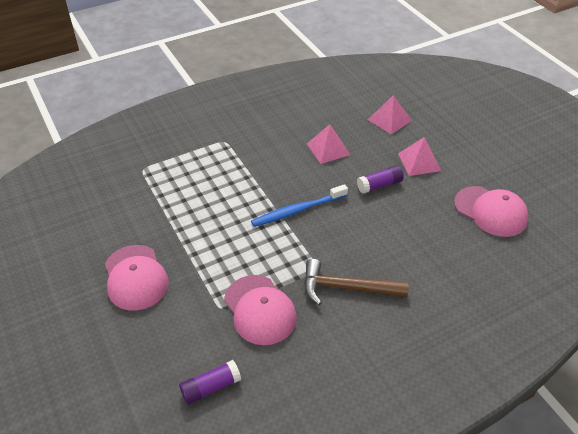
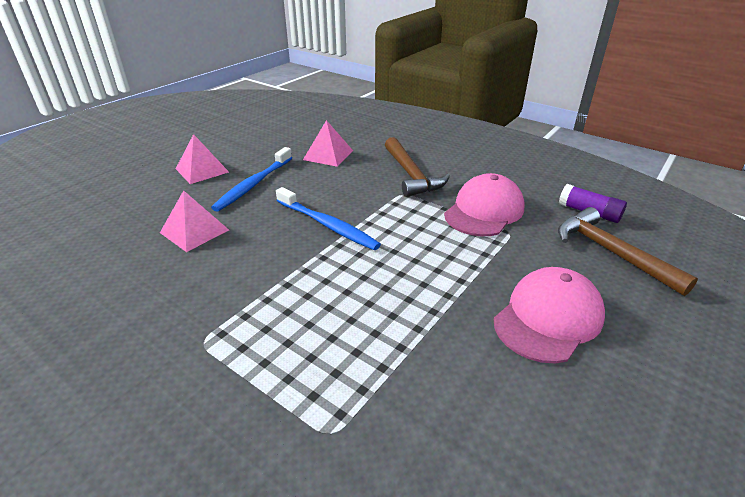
camera: 115 degrees left, 10 degrees down
purple glue stick [357,165,404,194] -> blue toothbrush [211,147,292,212]
pink pyramid [368,95,412,135] -> pink pyramid moved to [303,120,353,167]
pink cap [454,186,529,237] -> none
none -> brown hammer [558,207,698,296]

